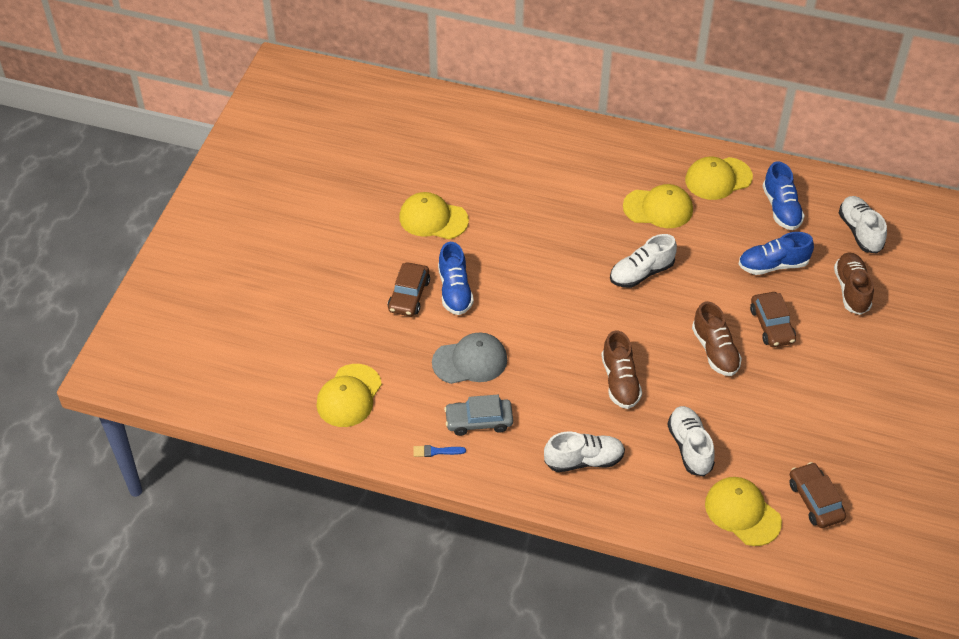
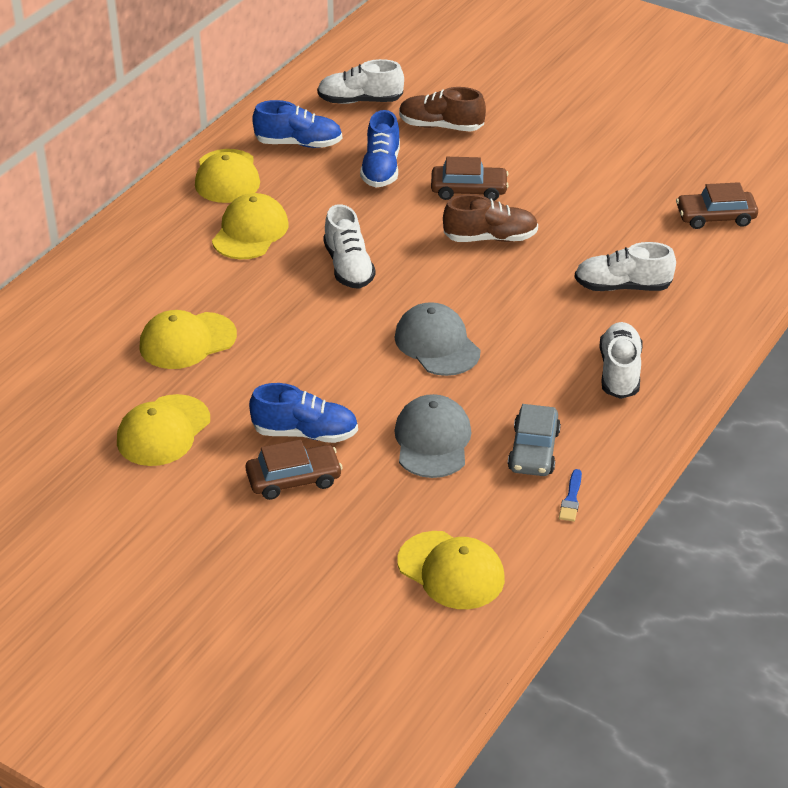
camera: 75 degrees left, 10 degrees down
brown car [388,262,430,316] -> brown car turned 45 degrees counterclockwise [246,440,343,500]
brown shoe [601,330,642,409] -> none
yellow cap [705,477,782,546] -> yellow cap moved to [139,310,237,369]
none -> grey cap [394,302,481,376]

